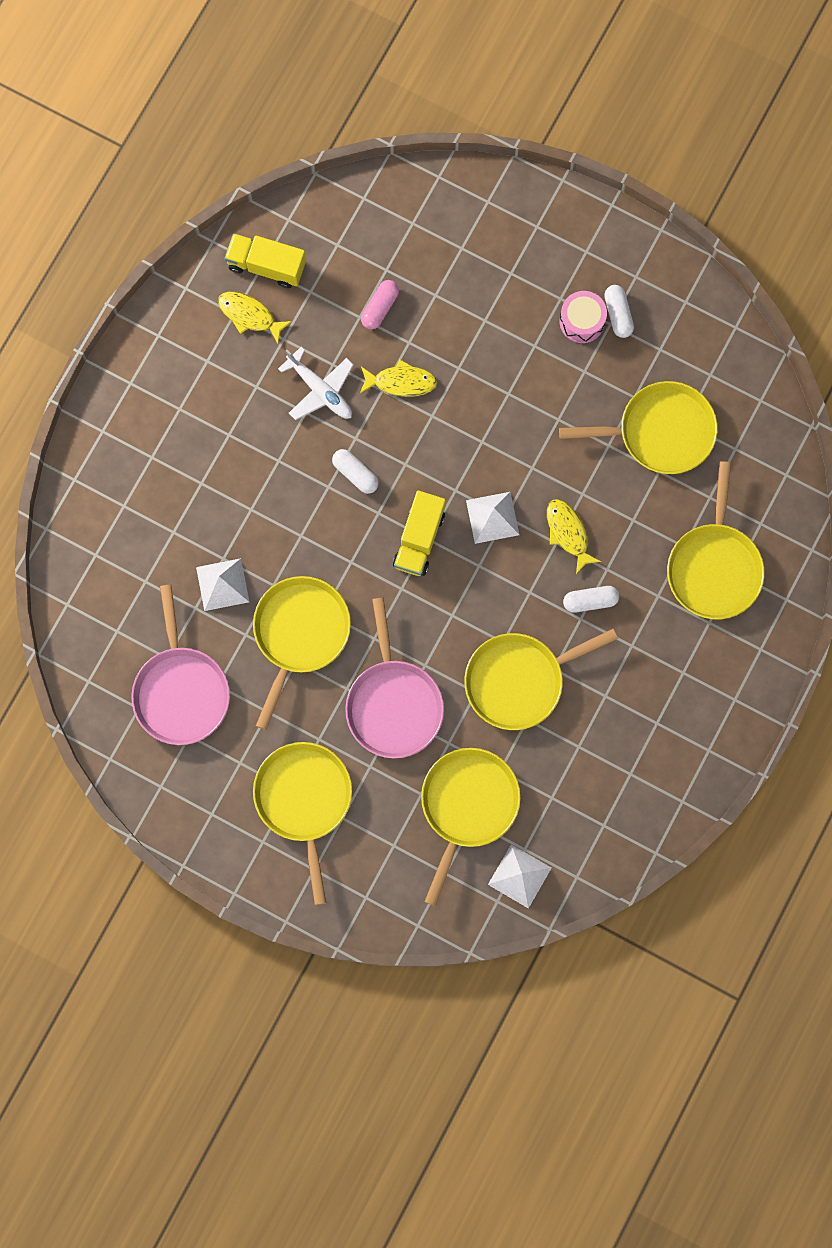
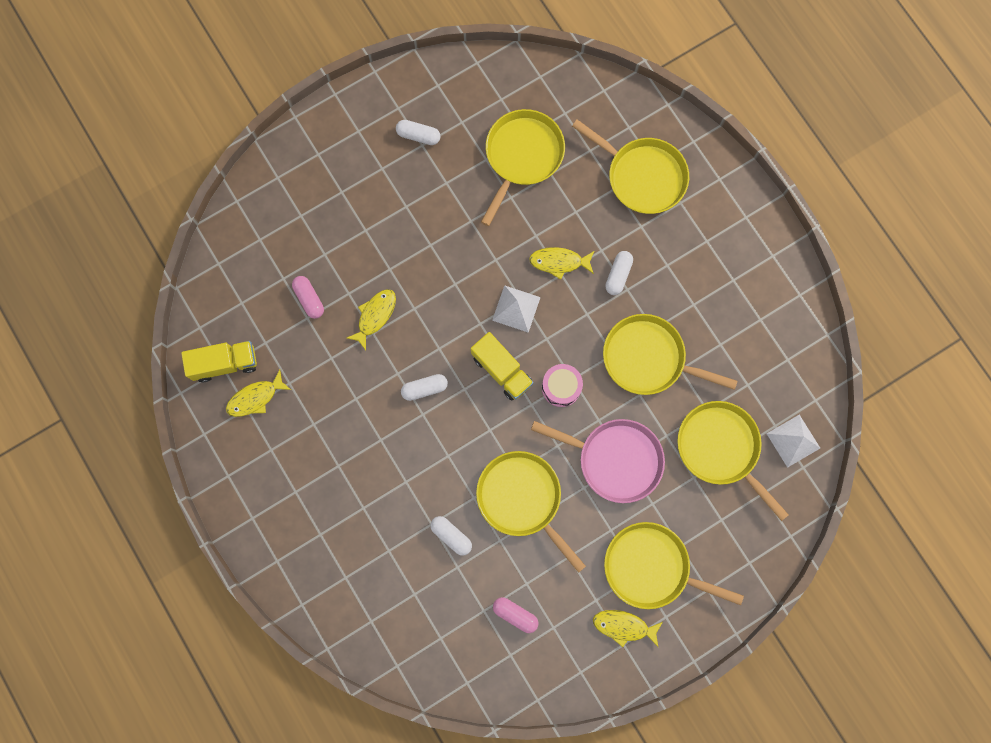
camera: 60 degrees left, 0 degrees up
pink pan [131,585,230,745] -> pink capsule [493,597,539,633]
white pyramid [196,558,249,611] -> white capsule [430,516,472,556]
yellow truck [225,233,306,288] -> yellow truck turned 150 degrees counterclockwise [181,341,257,382]
white plane [278,347,354,420] -> none
yellow pan [464,629,618,730] -> yellow pan turned 105 degrees clockwise [603,314,738,395]
pink drum [559,291,607,343] -> pink drum moved to [542,364,583,407]
none -> yellow fish [593,610,663,647]

